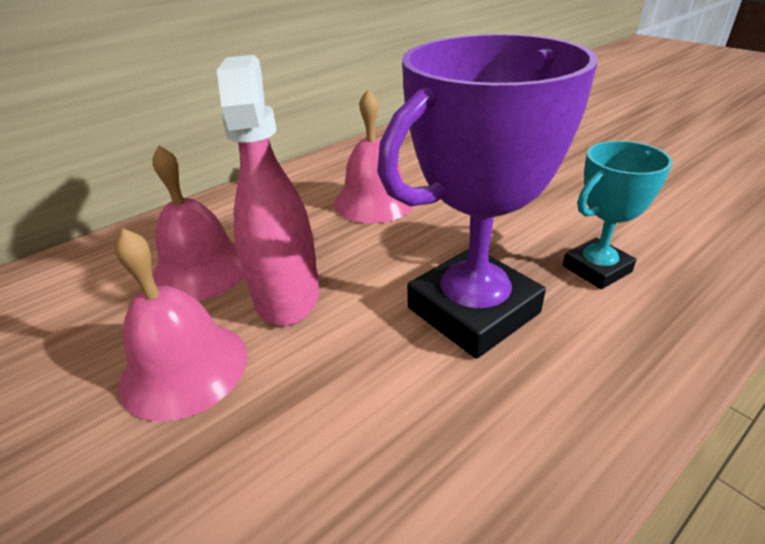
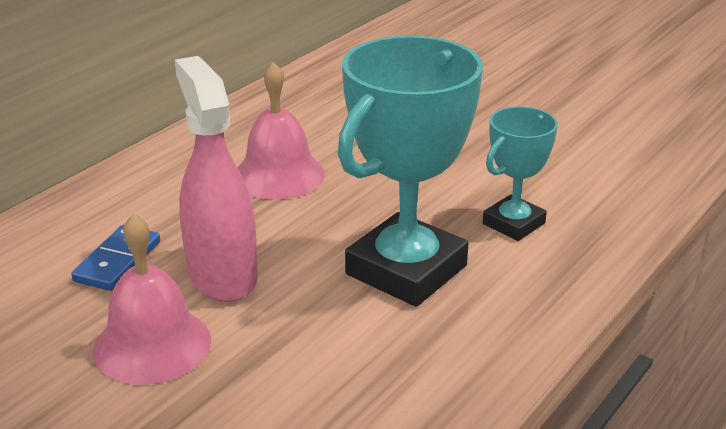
camera: 15 degrees left, 5 degrees down
pink bell [152,145,245,301] -> blue domino [71,225,160,291]
purple trophy [377,34,598,359] -> turquoise trophy [337,35,483,307]

